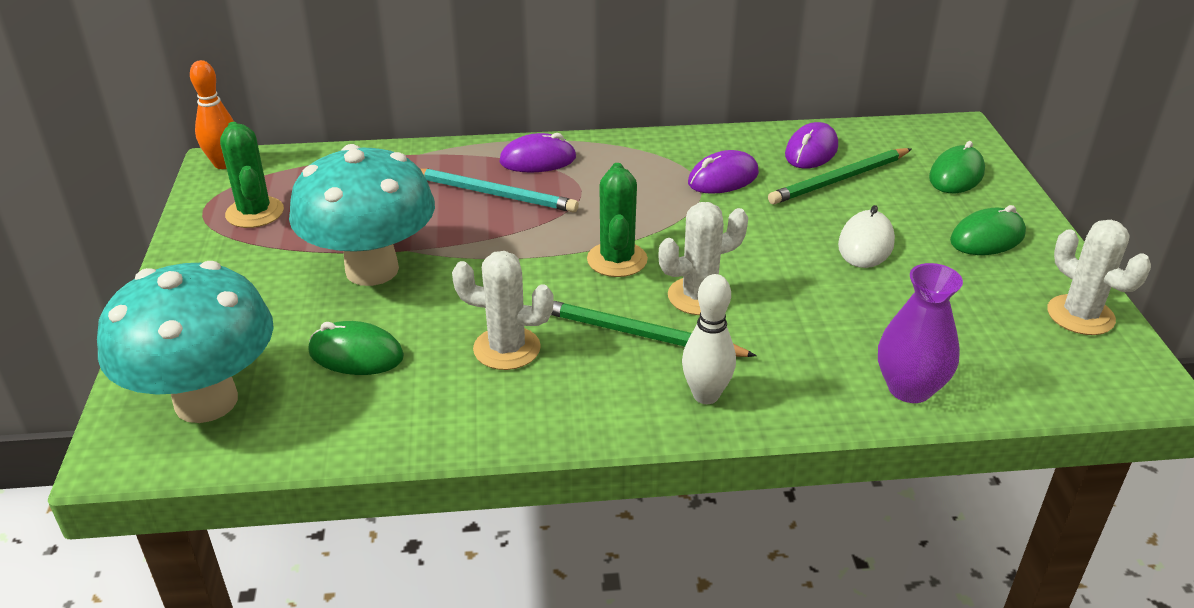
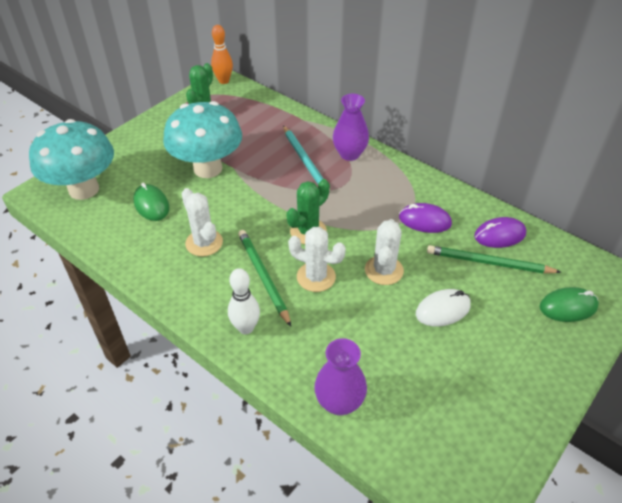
camera: 45 degrees right, 10 degrees up
purple mouse [499,133,577,173] -> purple vase [333,94,369,161]
green mouse [950,205,1026,255] -> none
white cactus [1047,220,1151,335] -> white cactus moved to [365,219,404,285]

